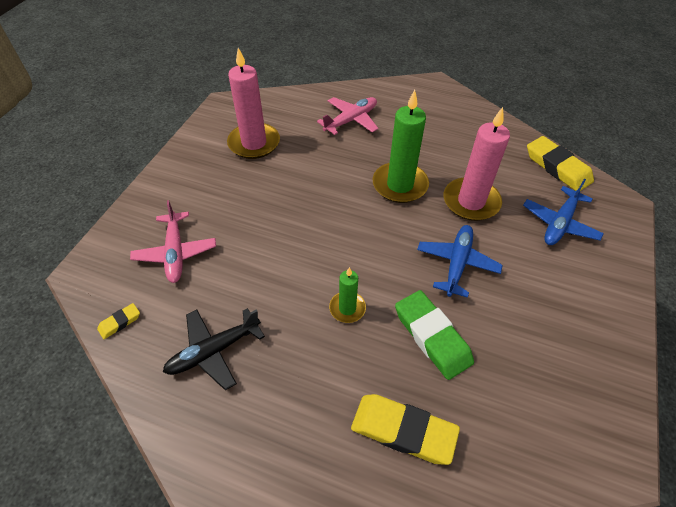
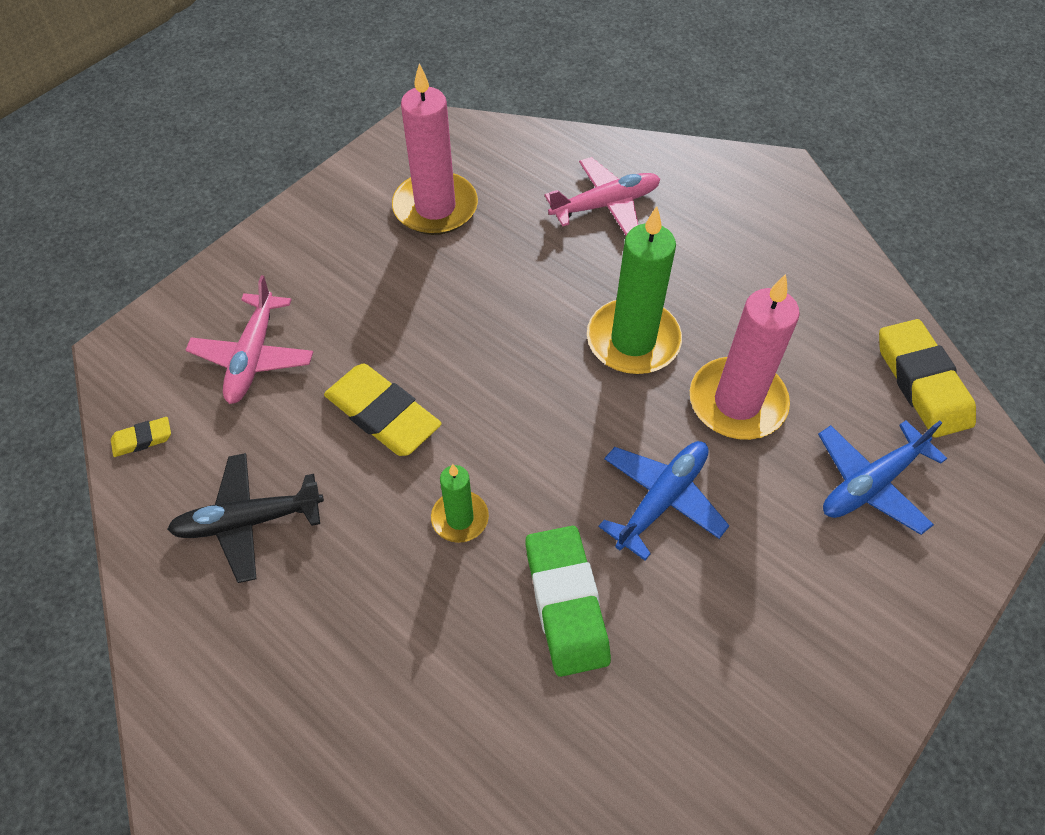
camera: 20 degrees right, 5 degrees up
yellow eraser [351,394,460,465] -> yellow eraser moved to [324,364,442,456]

